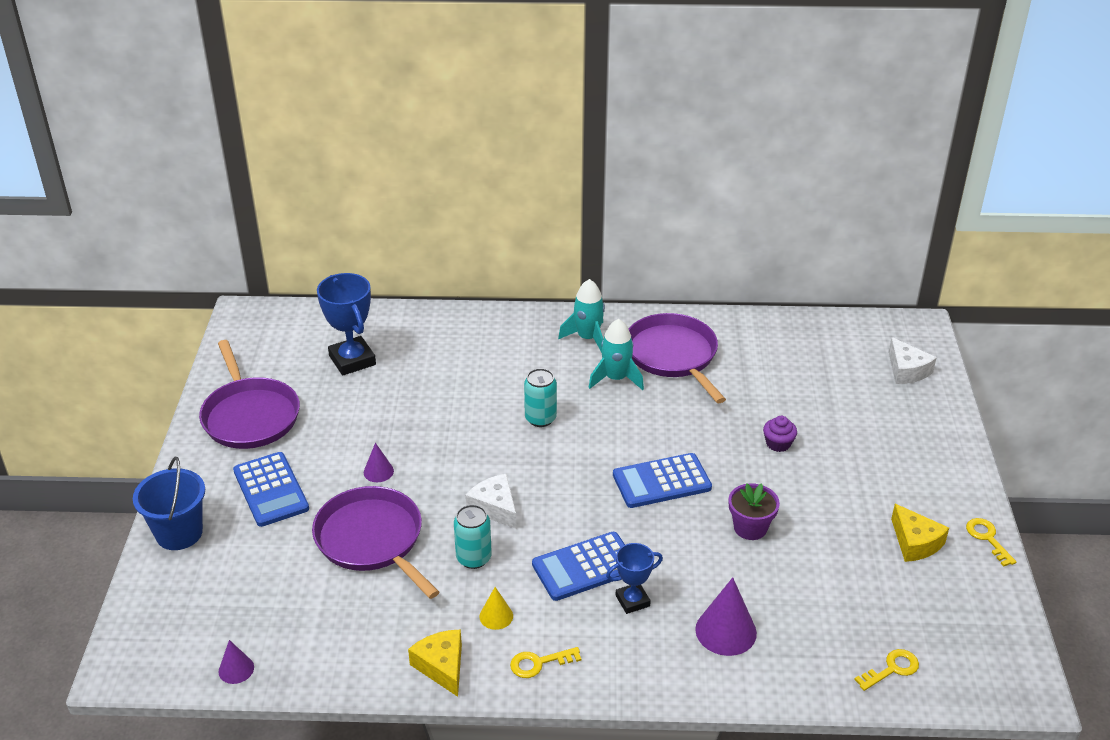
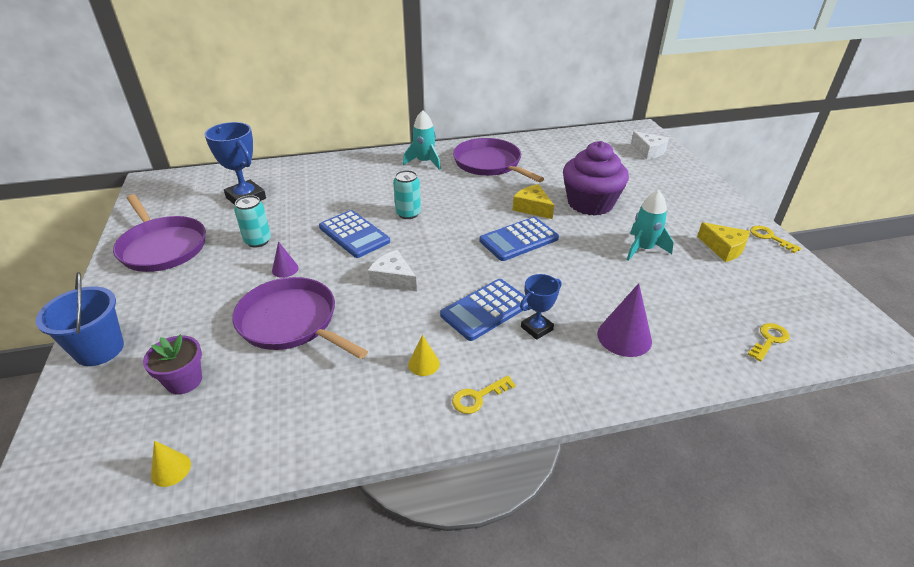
camera: 15 degrees left, 0 degrees up
purple cone [218,640,254,684] -> yellow cone [151,440,191,487]
blue calculator [233,452,309,527] -> blue calculator moved to [319,210,390,258]
yellow cheese [408,629,462,697] -> yellow cheese moved to [513,184,554,219]
turquoise can [454,505,492,569] -> turquoise can moved to [234,195,271,248]
turquoise rocket [588,319,644,390] -> turquoise rocket moved to [627,190,674,261]
purple flower pot [729,483,780,540] -> purple flower pot moved to [143,334,202,394]
purple cupcake [763,416,797,452] -> purple cupcake [563,141,629,216], size x2.47

